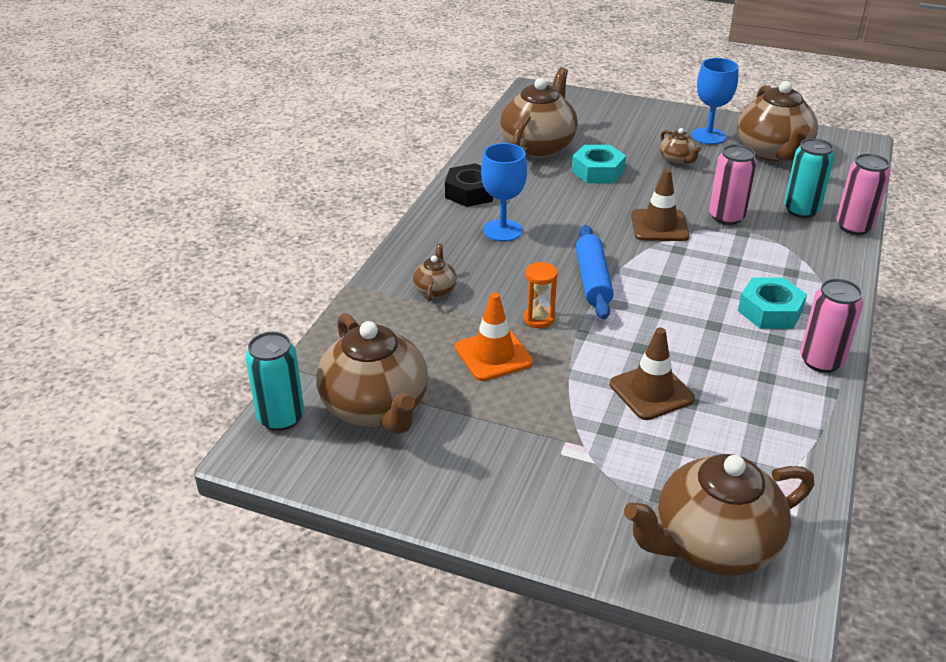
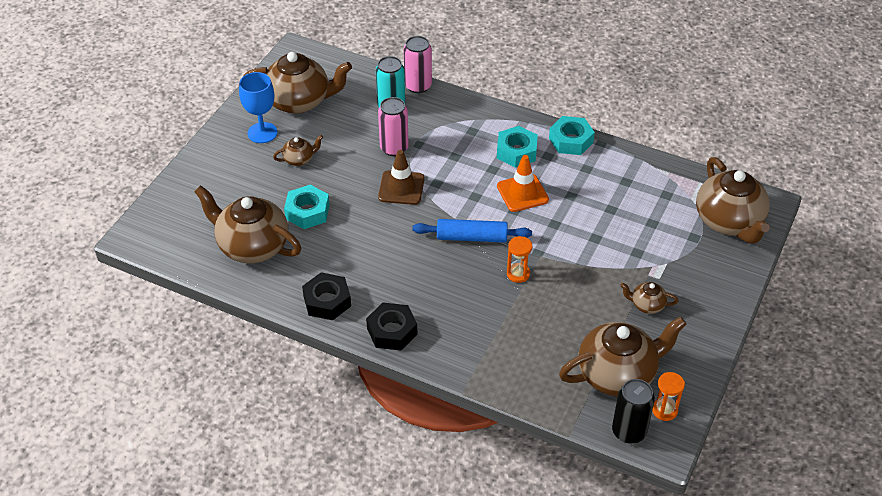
camera: 85 degrees left, 10 degrees up
turquoise can [245,332,304,431] -> black can [612,379,655,444]
brown teapot [413,243,457,301] -> brown teapot moved to [620,282,678,314]
orange traffic cone [455,292,533,381] -> orange traffic cone moved to [497,155,549,212]
blue goblet [481,143,527,242] -> none
brown traffic cone [610,328,695,420] -> none
pink can [800,278,863,373] -> turquoise nut [549,116,595,155]
none -> black nut [366,303,417,351]
none -> orange hourglass [652,372,685,421]

